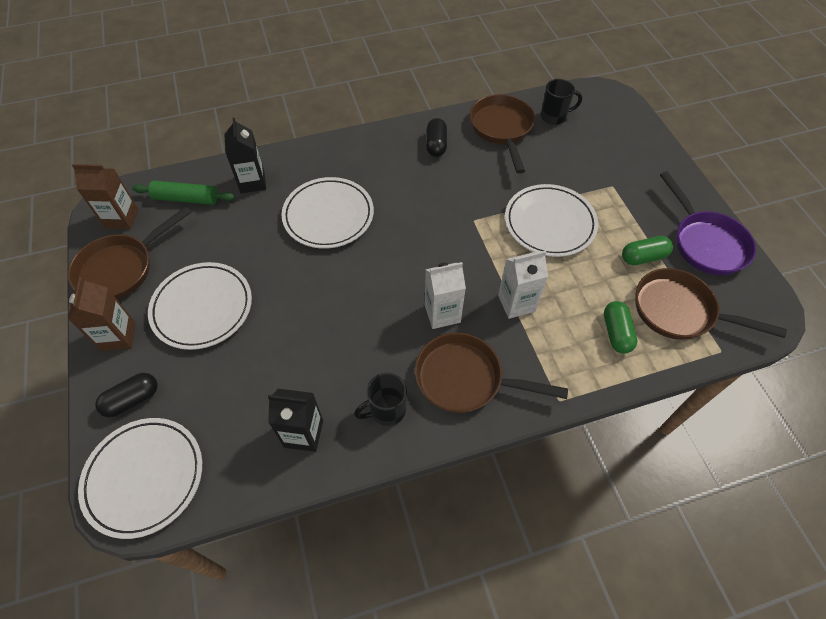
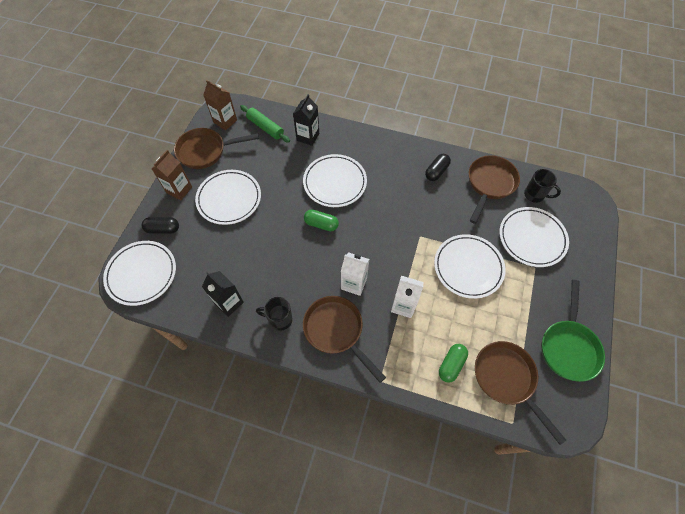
camera: 35 degrees right, 5 degrees up
green capsule [622,236,673,265] -> green capsule moved to [304,209,339,231]
purple pan [660,171,756,275] -> green pan [541,280,605,382]
none -> white plate [499,207,569,267]

